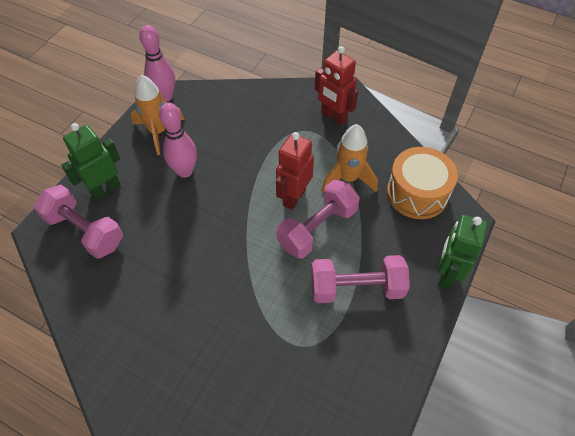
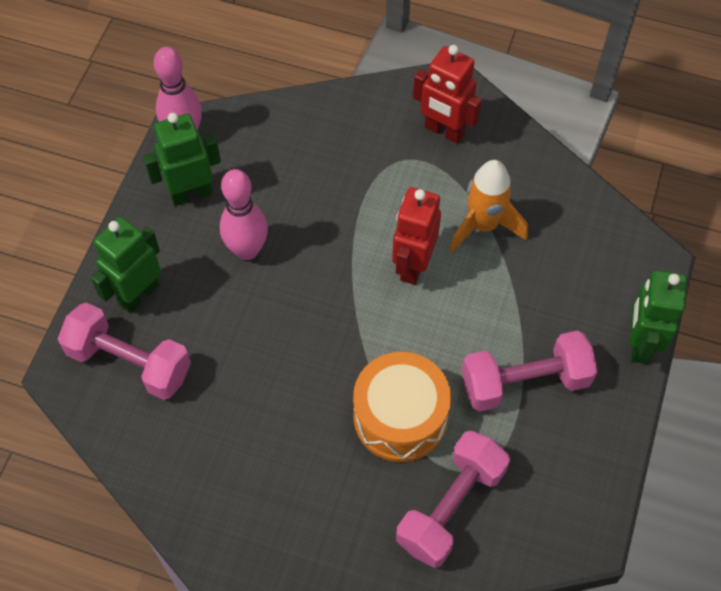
camera: 10 degrees left, 5 degrees up
orange rocket [131,75,185,155] -> green robot [143,113,221,206]
pink dumbbell [277,180,360,259] -> pink dumbbell moved to [396,431,510,568]
orange drum [387,147,458,219] -> orange drum moved to [353,352,451,462]

